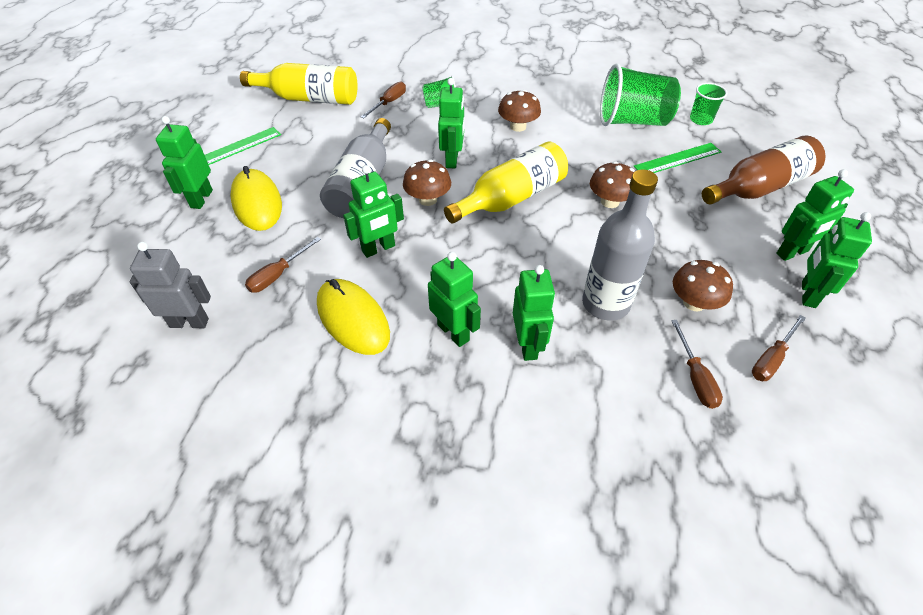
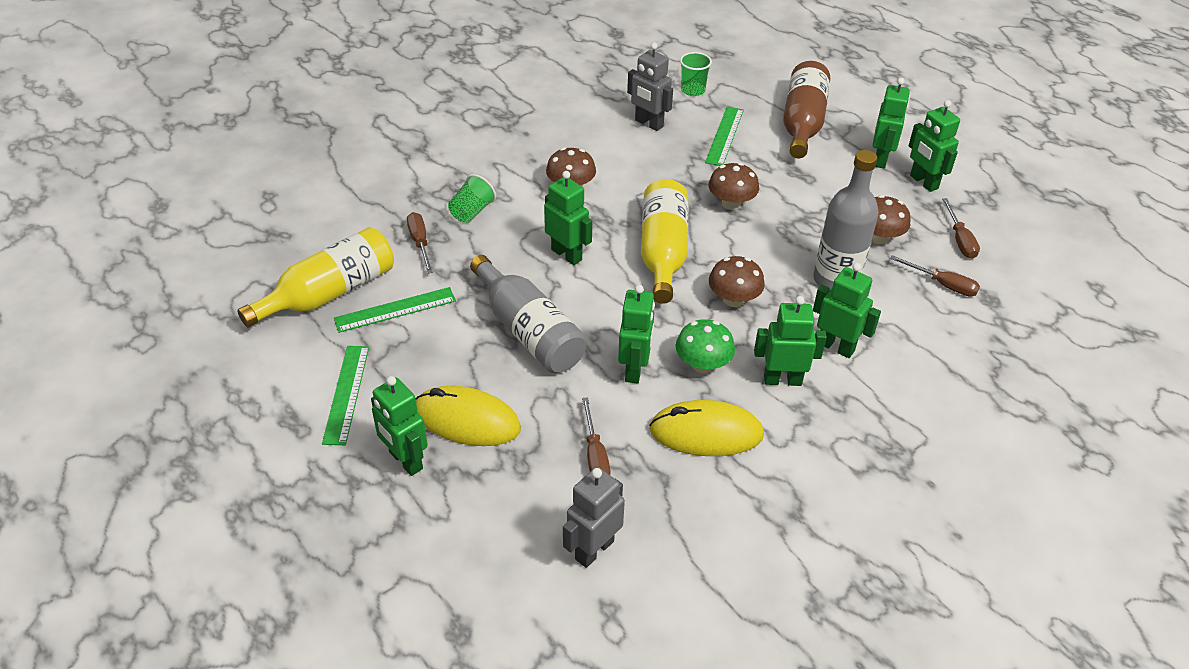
camera: 50 degrees left, 5 degrees down
brown mushroom [403,159,451,206] -> brown mushroom moved to [709,256,765,307]
green cup [600,63,681,126] -> grey robot [627,43,673,131]
none -> green ruler [334,287,456,333]
none -> green mushroom [676,319,735,373]

